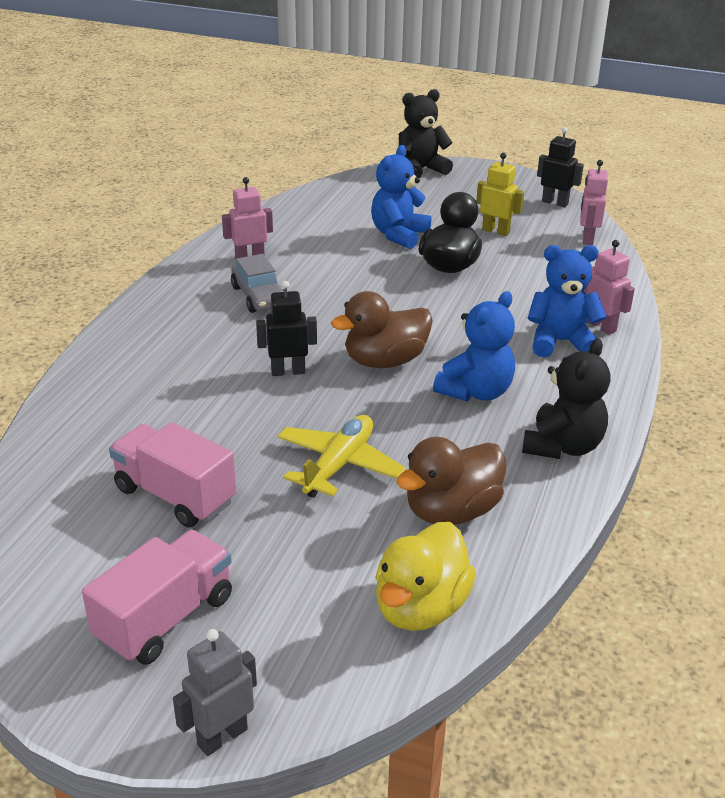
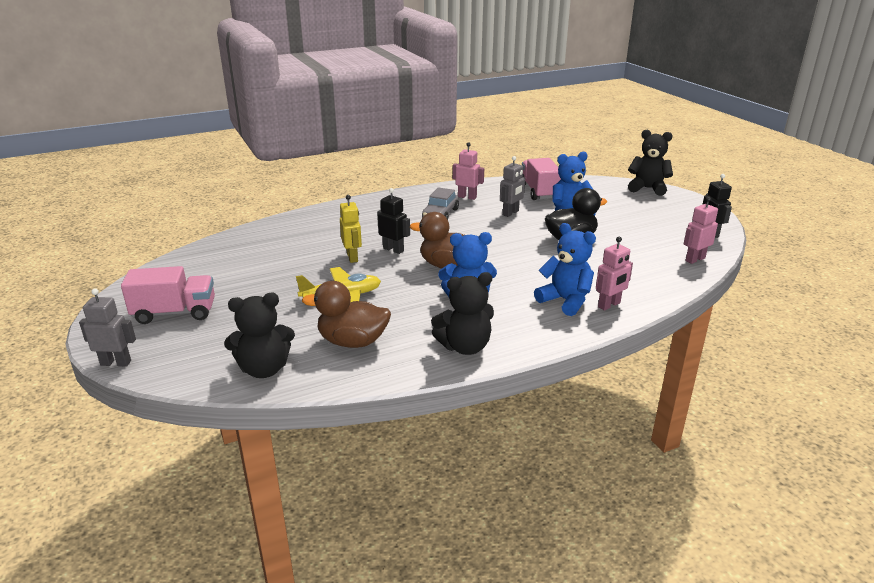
camera: 45 degrees right, 5 degrees down
pink truck [109,422,236,528] -> pink truck moved to [522,158,561,200]
yellow duck [375,522,476,631] -> black teddy bear [224,293,295,378]
yellow robot [477,153,524,236] -> yellow robot moved to [340,195,362,263]
pink robot [585,240,635,335] -> pink robot turned 45 degrees clockwise [596,237,633,311]
none -> grey robot [500,156,525,217]

